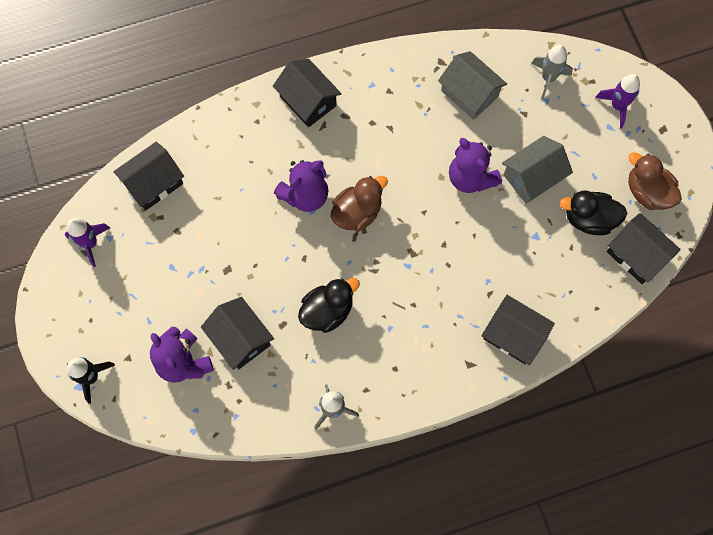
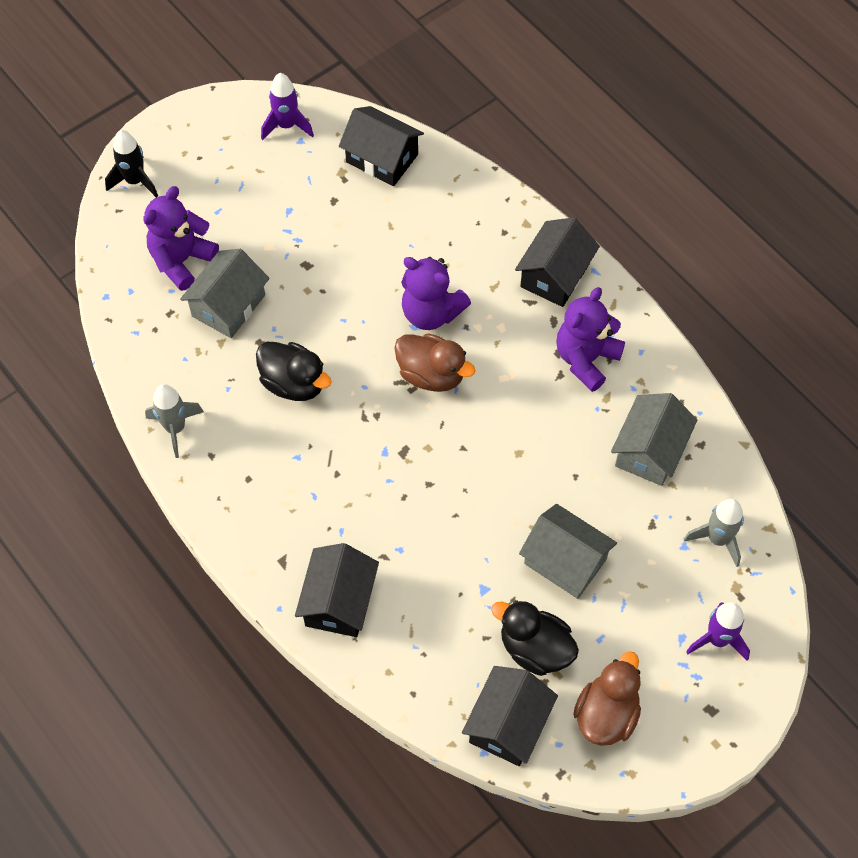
camera: 70 degrees right, 10 degrees down
black house [201,297,274,370] -> grey house [180,249,270,338]
purple teddy bear [449,138,502,193] -> purple teddy bear moved to [556,287,625,392]
black duck [560,191,627,235] -> black duck turned 45 degrees counterclockwise [491,600,579,676]

